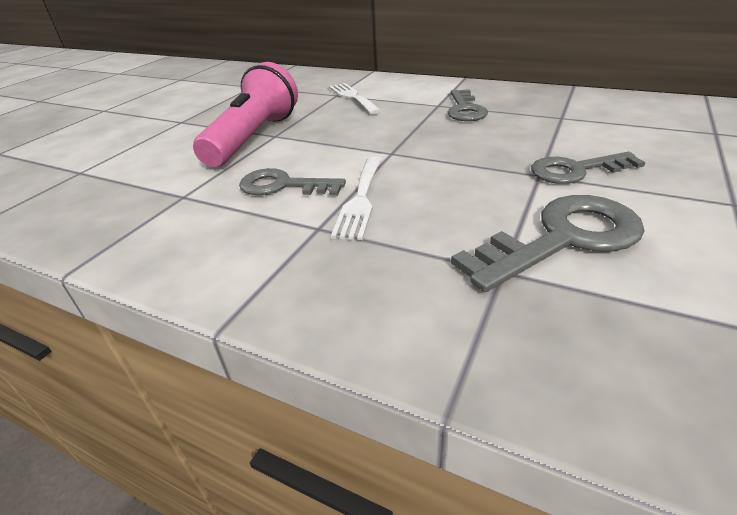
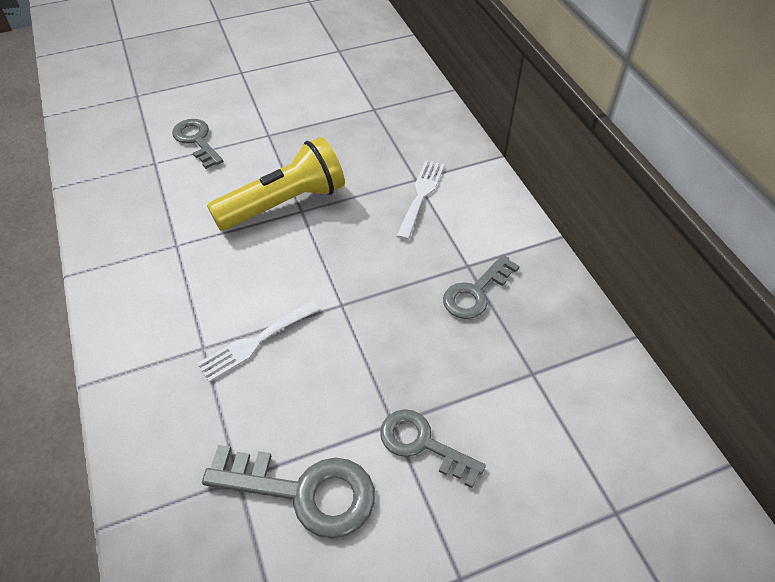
camera: 40 degrees right, 15 degrees up
pink flashlight [193,62,298,167] -> yellow flashlight [207,137,345,231]
grey key [239,168,346,196] -> grey key moved to [172,119,223,169]

